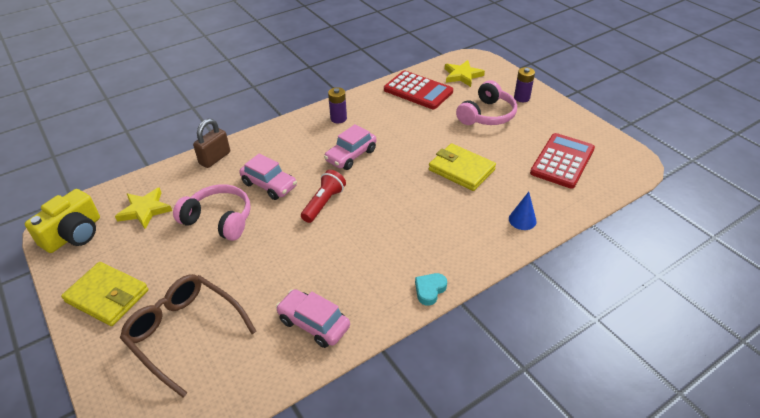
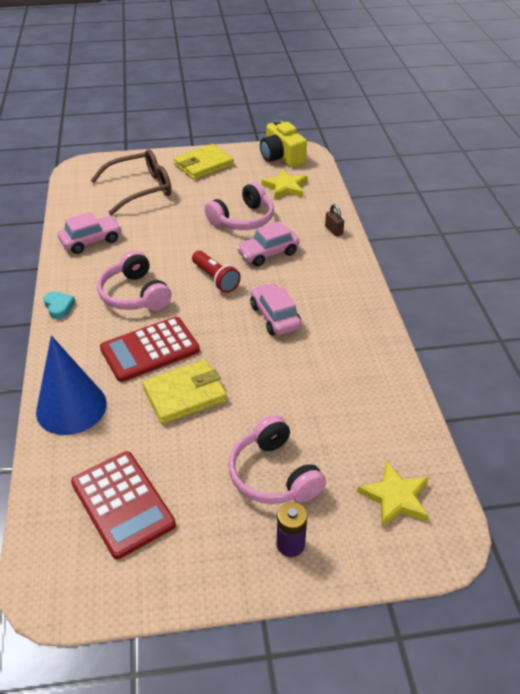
camera: 115 degrees right, 0 degrees up
brown padlock [193,119,230,168] -> brown padlock [325,204,344,236], size x0.62
purple battery [328,87,347,123] -> none
red calculator [384,71,453,109] -> red calculator moved to [100,317,200,382]
blue cone [509,192,537,230] -> blue cone [36,336,107,435], size x2.09
none -> pink headphones [97,250,171,311]

